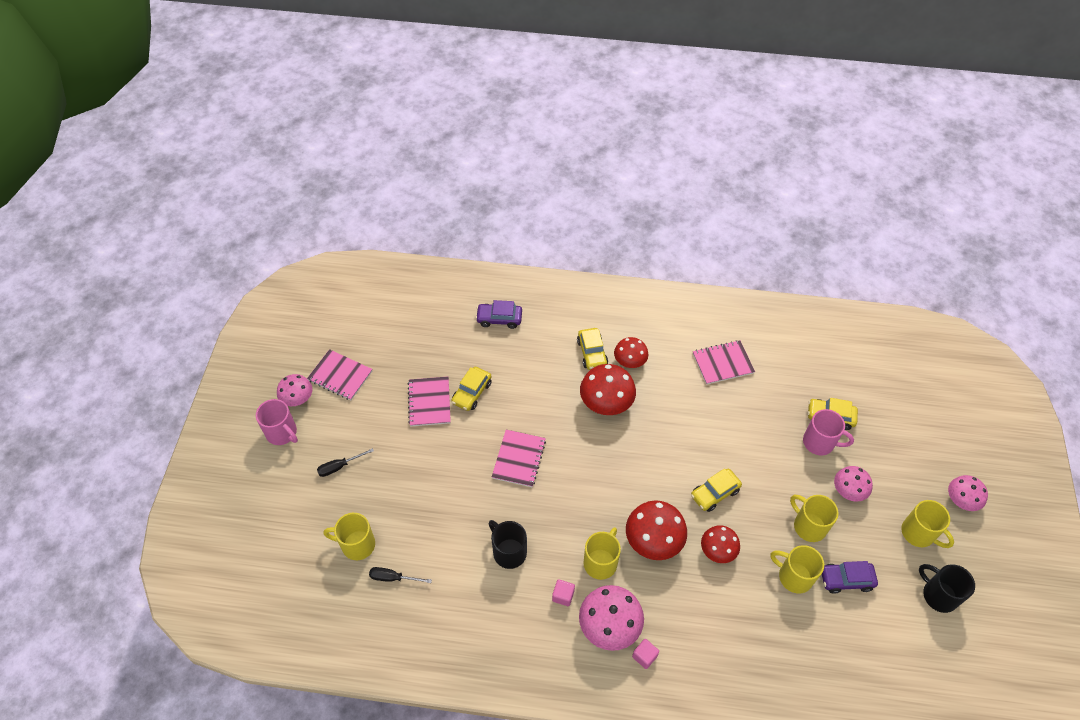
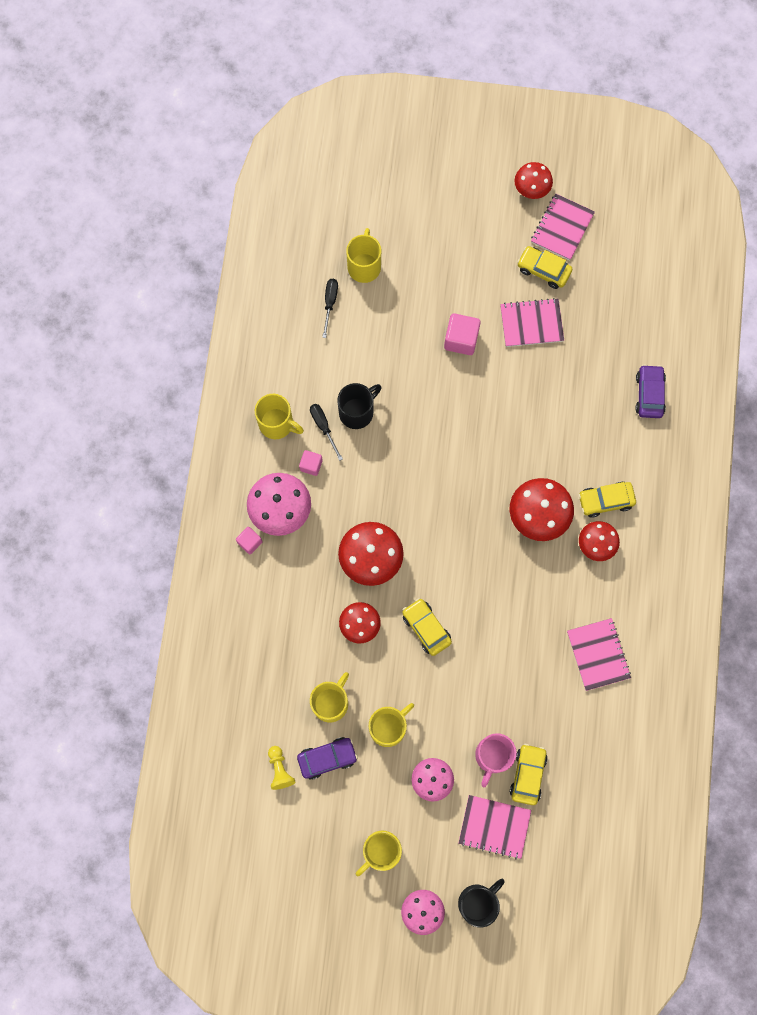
camera: 90 degrees right, 20 degrees up
pink mug [256,399,298,445] -> none
pink mushroom [277,374,313,406] -> red mushroom [514,162,553,199]
black screwdriver [317,448,374,477] -> black screwdriver moved to [310,404,343,461]
yellow car [451,367,492,411] -> yellow car moved to [517,246,572,289]
pink notebook [492,430,546,487] -> pink notebook moved to [458,795,531,859]
yellow mug [583,527,621,580] -> yellow mug moved to [255,394,304,439]
purple car [822,561,878,594] -> purple car turned 75 degrees clockwise [297,737,358,780]
black mug [919,564,975,613] -> black mug moved to [458,879,505,927]
none -> yellow pawn [268,746,296,790]
none -> pink cube [444,313,481,355]

